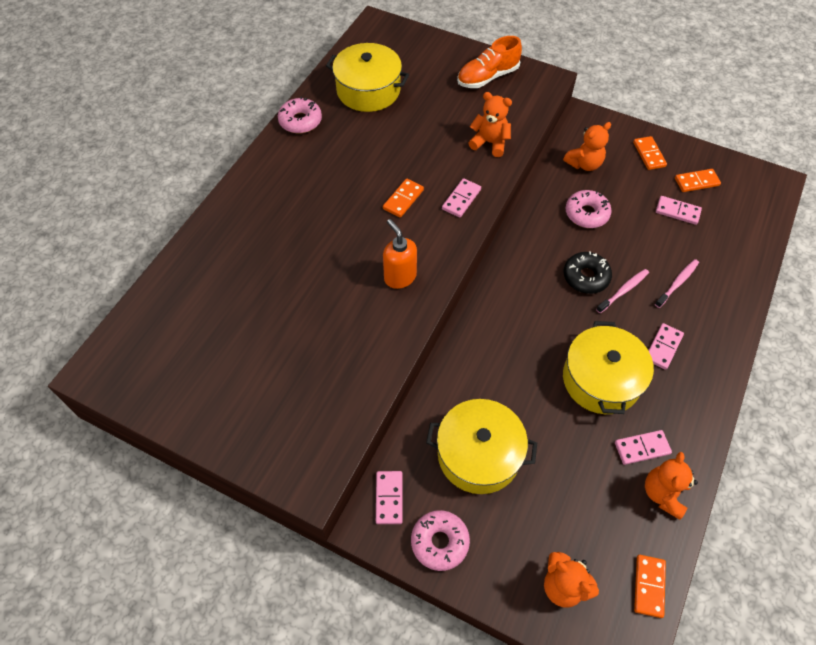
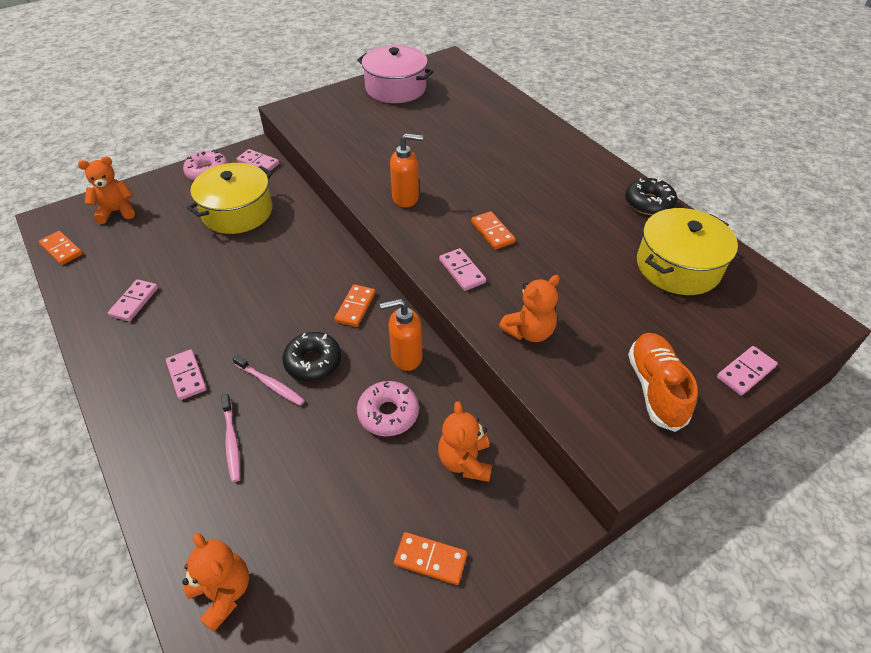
camera: 120 degrees right, 10 degrees down
pink donut [278,97,322,134] -> black donut [625,178,677,215]
yellow pot [563,321,654,414] -> none
pink toothbrush [596,269,649,313] -> pink toothbrush turned 45 degrees counterclockwise [232,355,305,406]
orange teddy bear [645,452,698,520] -> orange teddy bear moved to [182,533,249,632]
pink domino [656,196,702,225] -> pink domino moved to [717,346,778,396]
orange domino [675,169,721,192] -> orange domino moved to [334,284,376,327]
none -> pink pot [357,45,433,103]
none -> orange soap dispenser [380,299,422,371]

